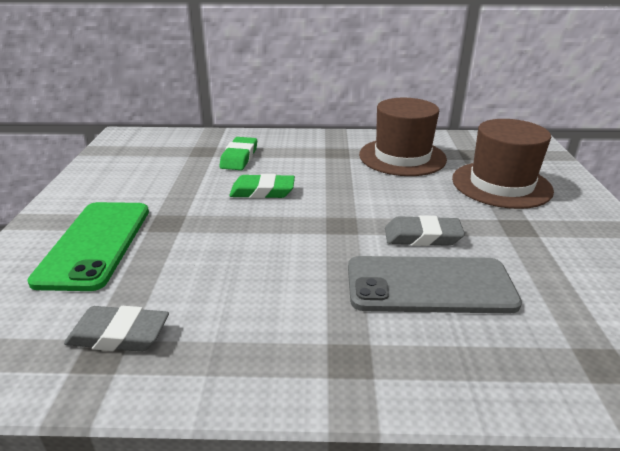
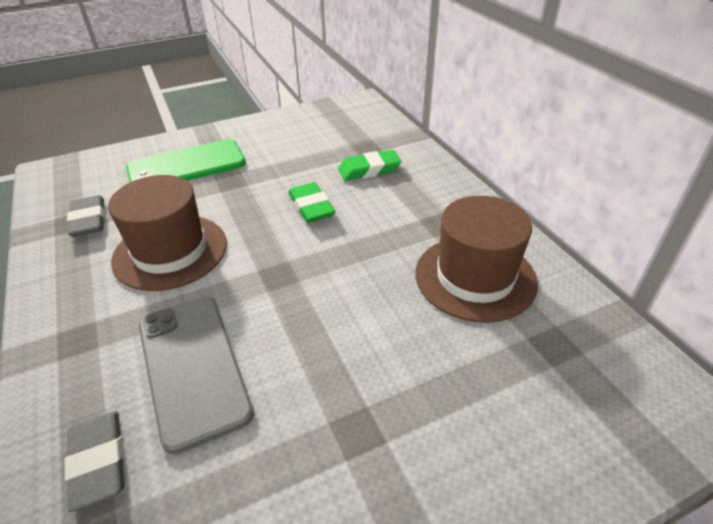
camera: 65 degrees right, 10 degrees up
grey eraser [385,215,465,246] -> grey eraser moved to [65,411,125,512]
brown hat [452,119,554,209] -> brown hat moved to [108,175,227,291]

